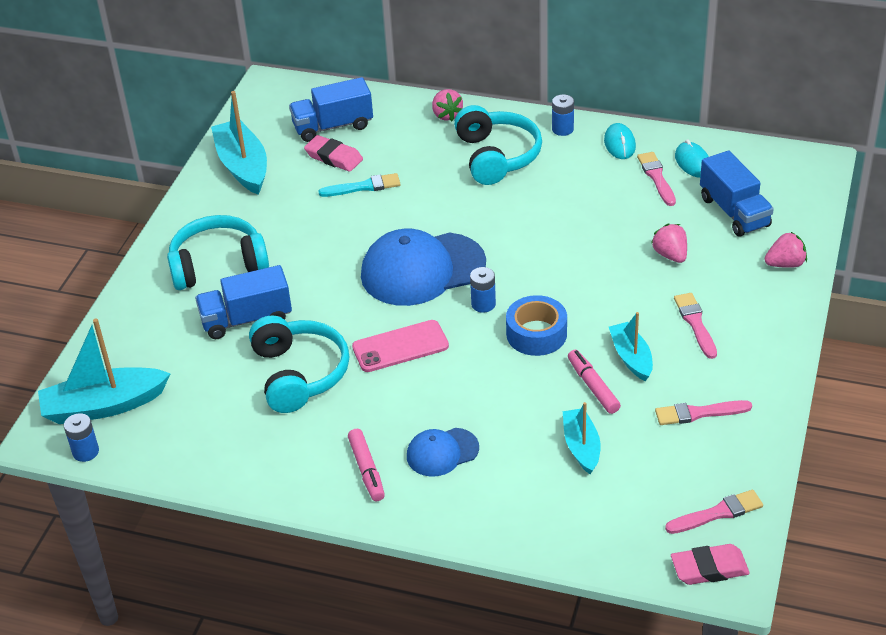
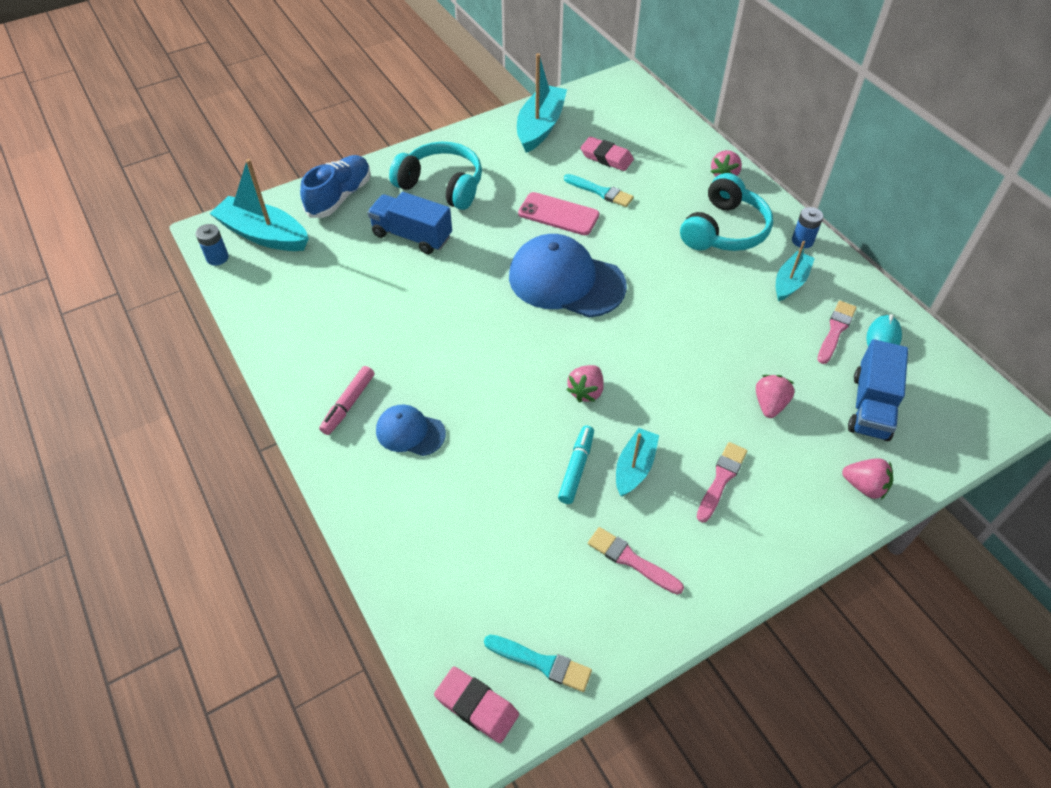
camera: 40 degrees right, 10 degrees up
turquoise headphones [249,315,349,413] -> none
blue truck [289,77,373,142] -> none
pink eraser [304,135,363,172] -> pink eraser turned 45 degrees counterclockwise [580,137,634,171]
pink phone [352,320,449,372] -> pink phone moved to [518,192,600,235]
blue battery [470,267,496,313] -> none
blue tape [506,295,567,356] -> pink strawberry [566,365,604,403]
turquoise boat [563,402,601,474] -> turquoise boat moved to [776,241,815,301]
pink marker [568,350,621,414] -> turquoise marker [558,425,594,504]
turquoise mouse [604,123,636,159] -> none
pink brush [665,490,763,534] -> turquoise brush [484,635,592,692]
none -> blue shoe [300,155,371,218]

